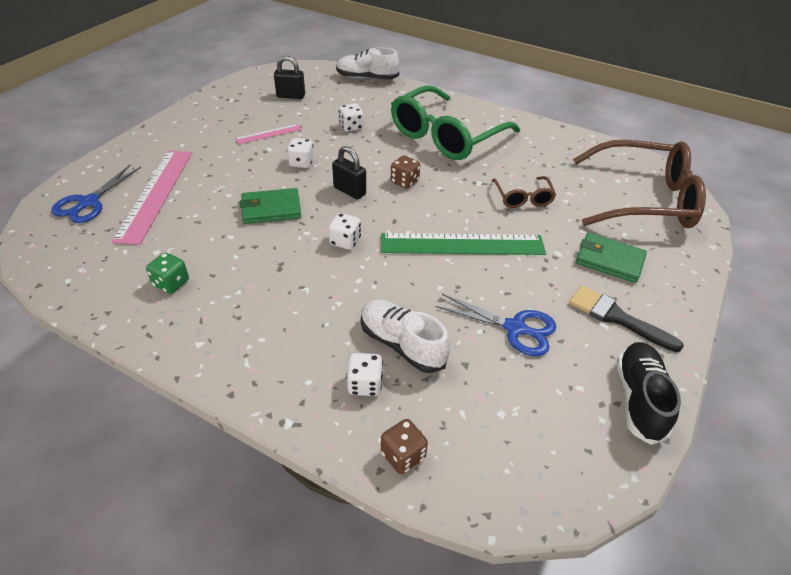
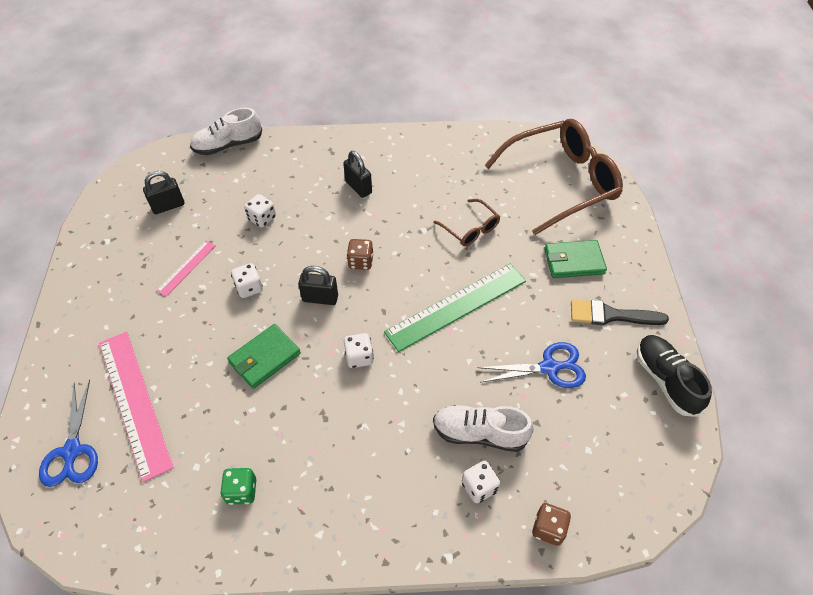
camera: 30 degrees left, 10 degrees up
green glasses [391,85,520,160] -> black padlock [343,151,372,198]

